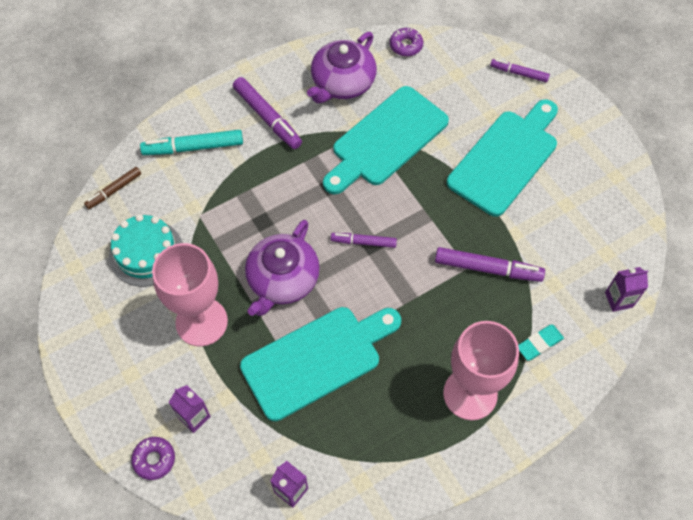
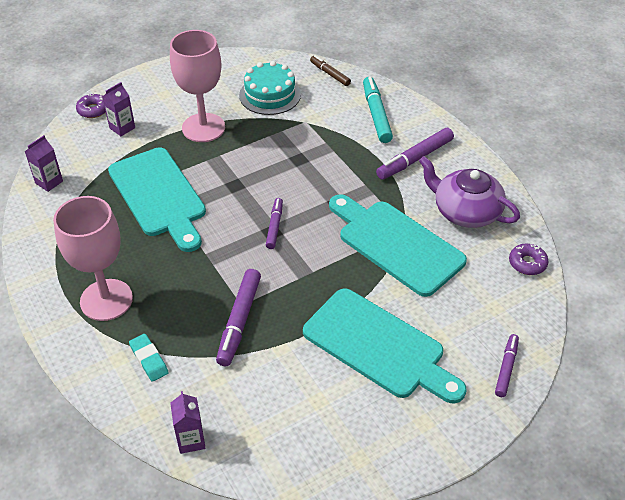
camera: 90 degrees right, 15 degrees down
purple teapot [245,220,320,316] -> none

